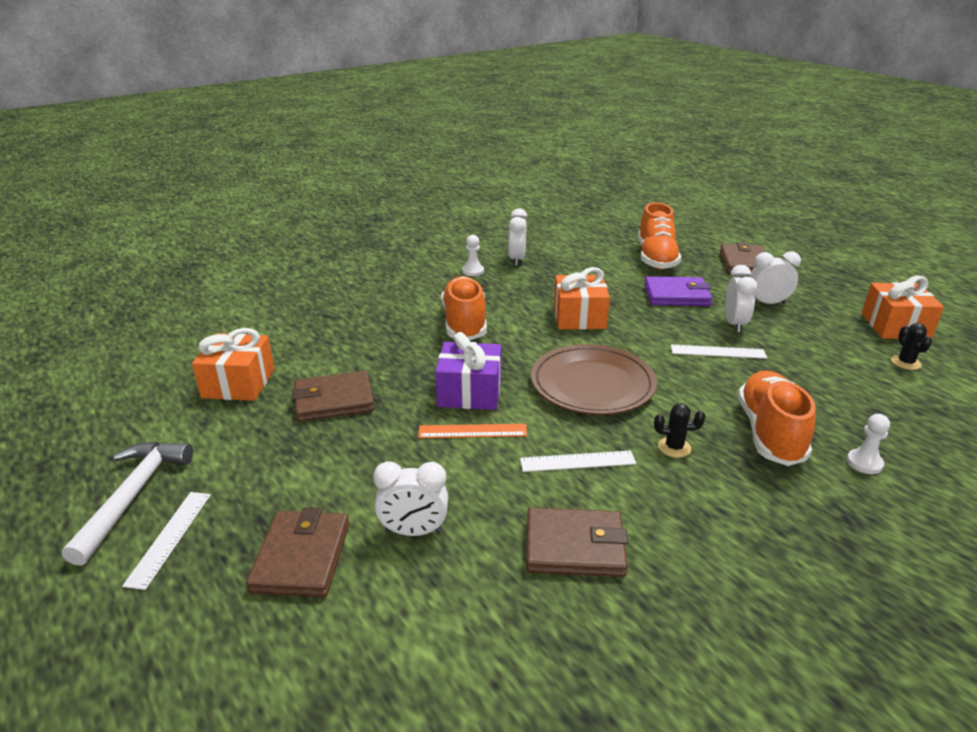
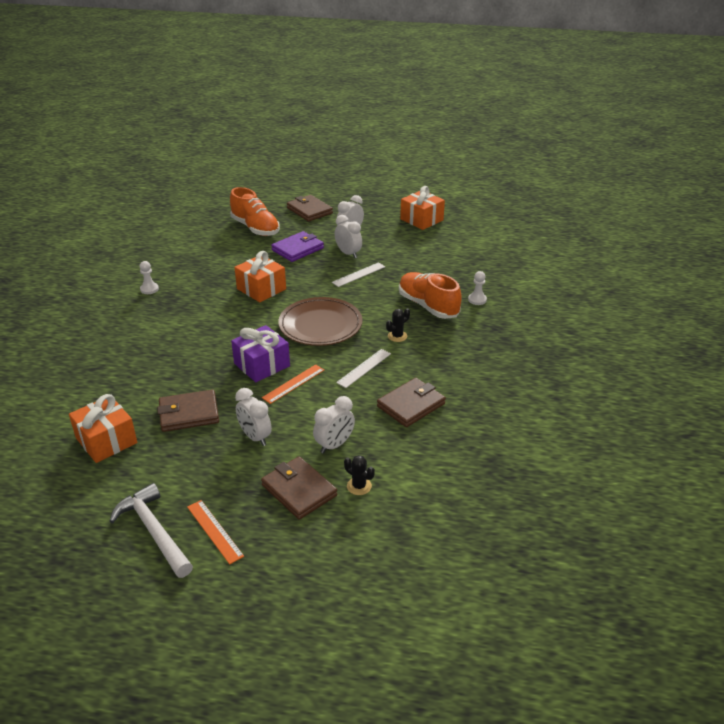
camera: 45 degrees left, 5 degrees up
white ruler [122,492,211,590] -> orange ruler [187,500,244,564]
brown wallet [292,371,374,422] -> brown wallet turned 45 degrees clockwise [157,389,219,432]
orange shoe [441,276,487,340] -> none
white clock [508,208,527,266] -> white clock moved to [235,388,272,446]
black cactus [891,323,932,370] -> black cactus moved to [344,455,375,495]

